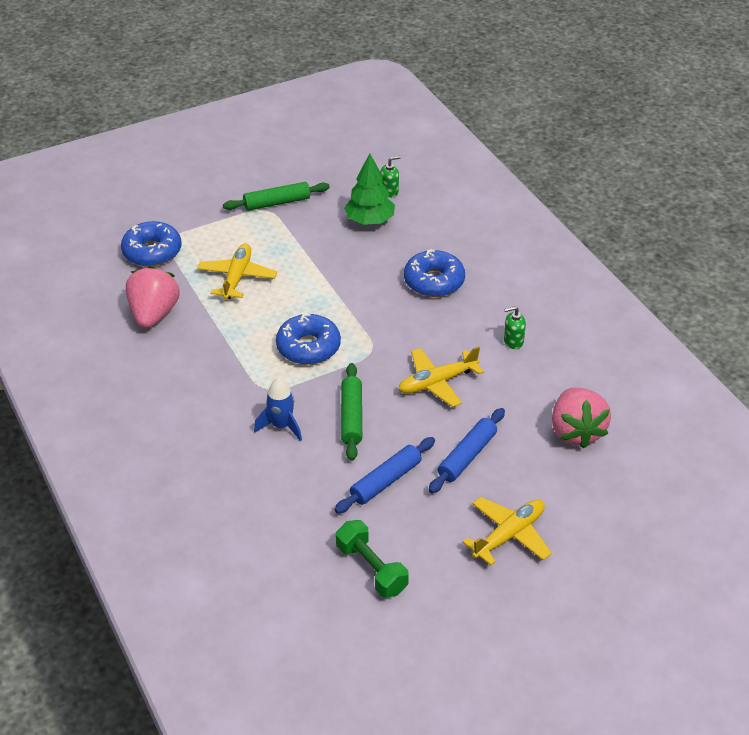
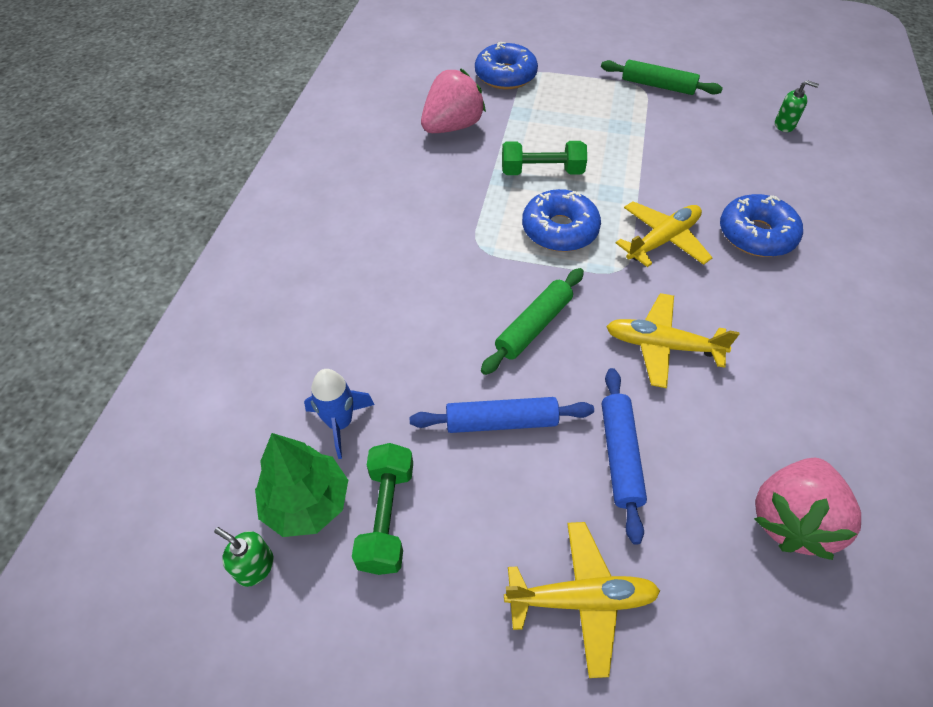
camera: 40 degrees right, 10 degrees up
yellow plane [197,243,277,300] -> yellow plane moved to [616,201,713,267]
blue rocket [254,378,302,441] -> blue rocket moved to [304,369,375,459]
green tree [344,154,395,225] -> green tree moved to [255,433,348,537]
blue rolling pin [429,408,505,493] -> blue rolling pin turned 75 degrees counterclockwise [602,368,647,545]
green soap dispenser [504,306,526,349] -> green soap dispenser moved to [214,527,274,587]
none -> green dumbbell [502,141,587,175]

